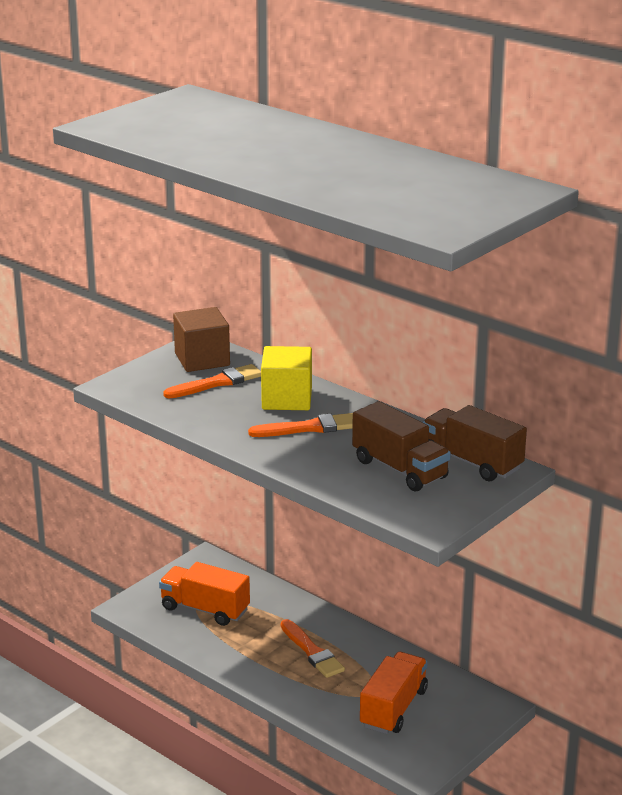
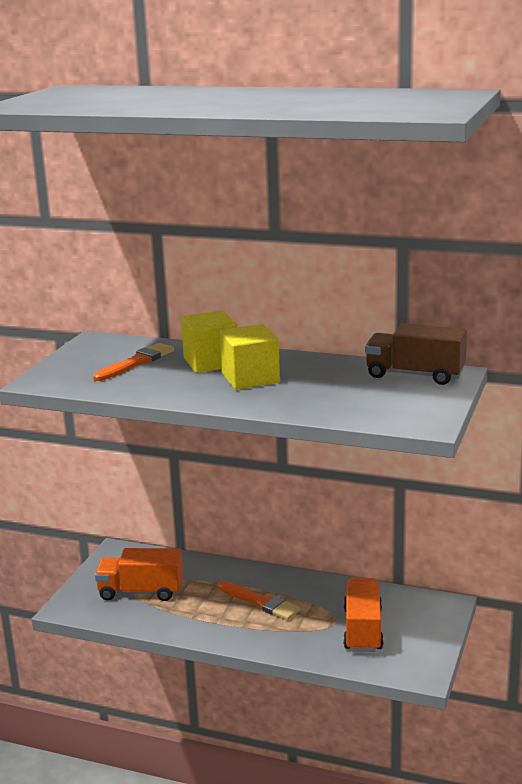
camera: 20 degrees left, 5 degrees down
brown cube [173,307,230,372] -> none
orange brush [248,413,353,437] -> yellow cube [219,324,280,390]
brown truck [352,401,451,492] -> none

